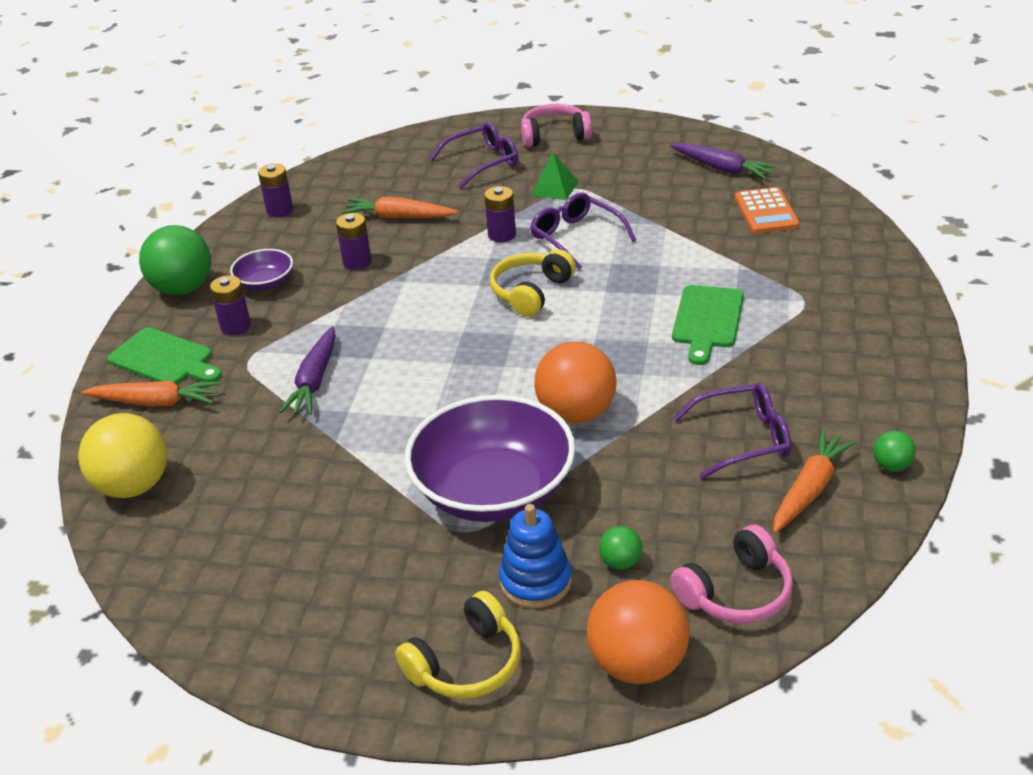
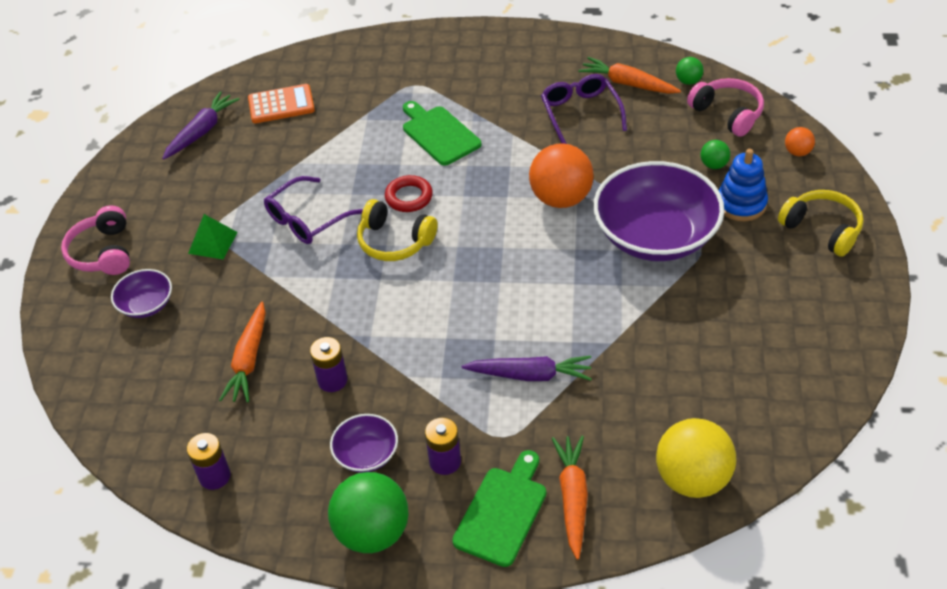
camera: 95 degrees left, 10 degrees up
purple glasses [429,122,518,188] -> purple bowl [111,269,172,318]
purple battery [484,186,516,242] -> none
orange ball [587,580,689,684] -> orange ball [785,127,815,156], size x0.47
green cutting board [672,285,744,365] -> green cutting board turned 135 degrees counterclockwise [403,101,481,166]
green ball [873,431,916,471] -> green ball moved to [676,57,704,85]
none -> red ring [385,175,433,212]

